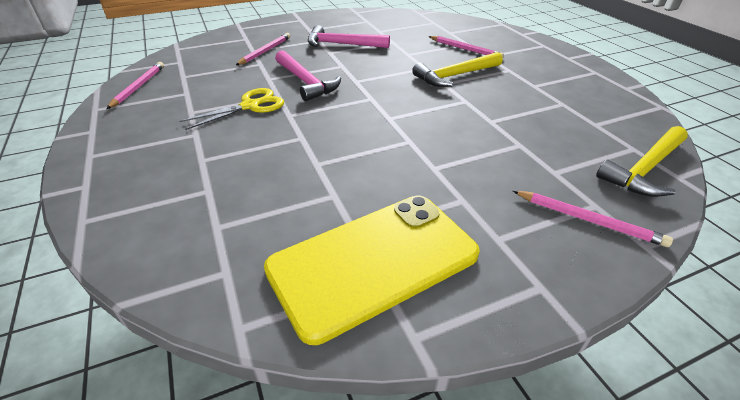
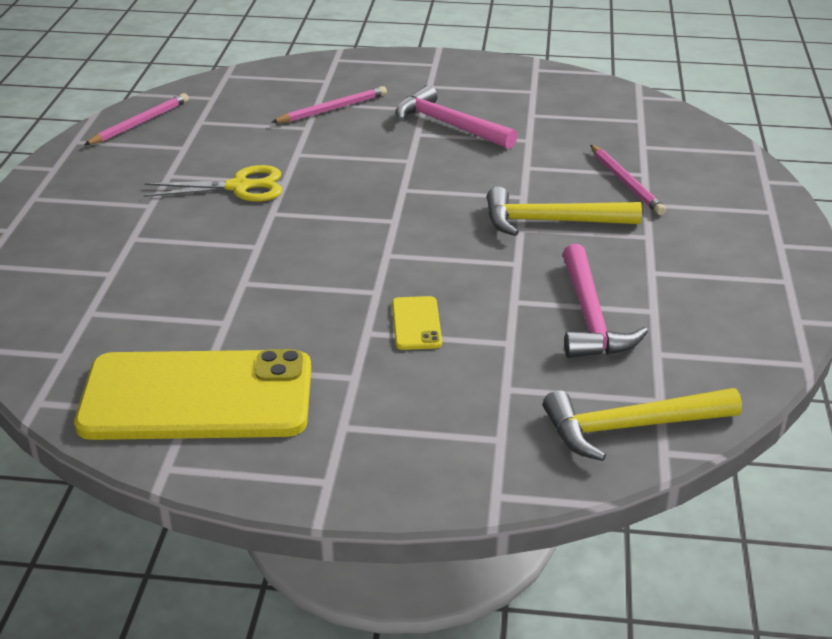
camera: 30 degrees right, 5 degrees down
pink hammer [275,50,341,101] -> pink hammer moved to [562,244,648,358]
pink pencil [513,191,673,247] -> none
none -> yellow phone [392,296,442,350]

